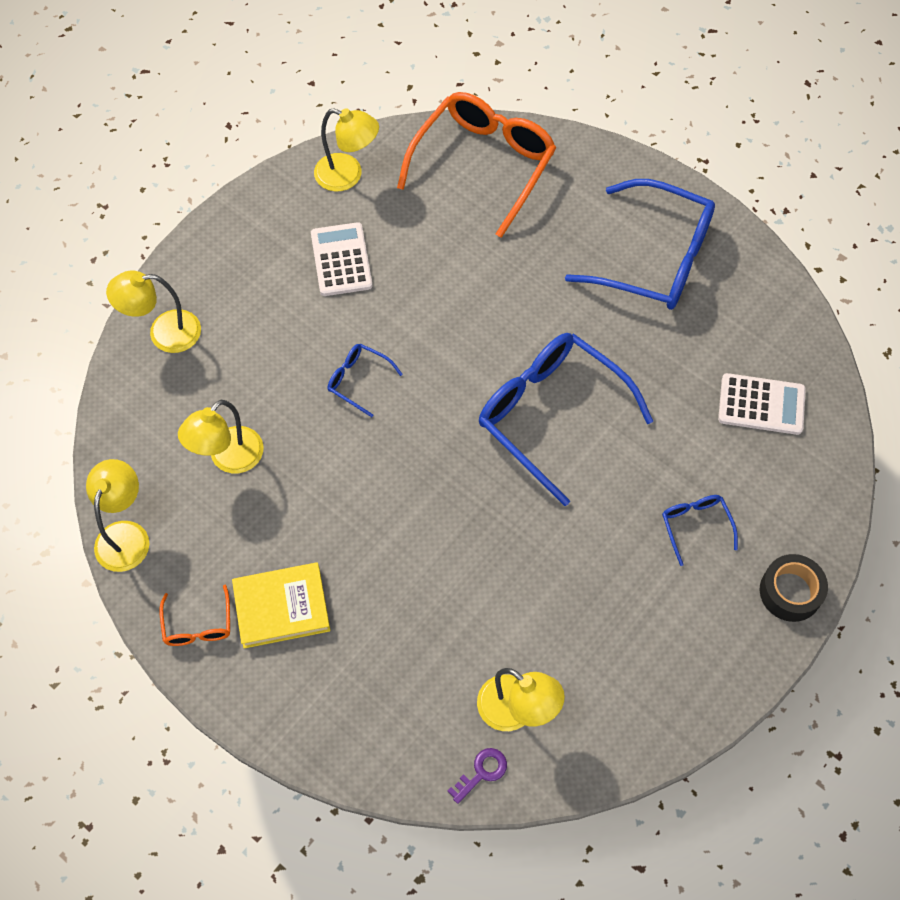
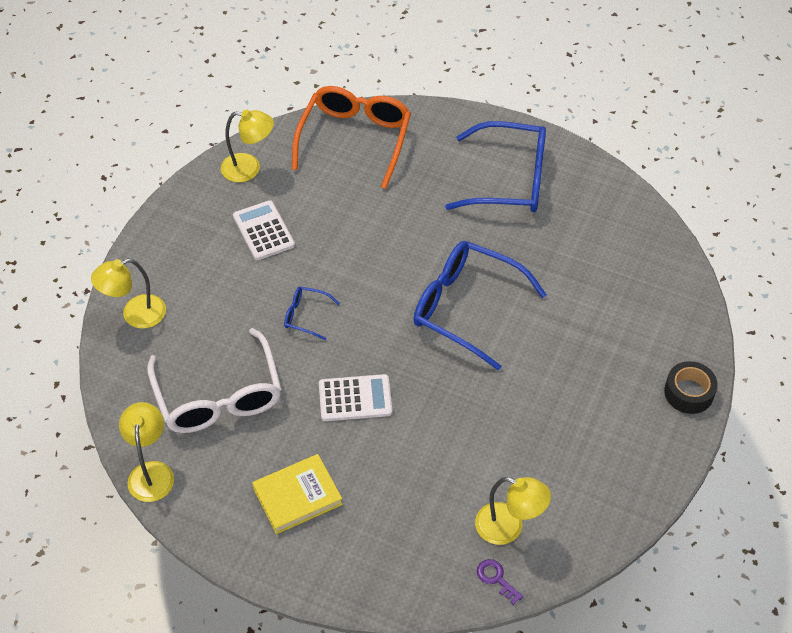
camera: 15 degrees left, 10 degrees down
orange glasses [159,585,230,646] -> none
yellow lamp [178,400,264,473] -> white glasses [147,328,281,433]
purple key [448,748,507,804] -> purple key turned 75 degrees counterclockwise [477,559,523,605]
blue glasses [662,495,738,566] -> none
white calculator [718,373,806,435] -> white calculator moved to [319,374,392,421]

